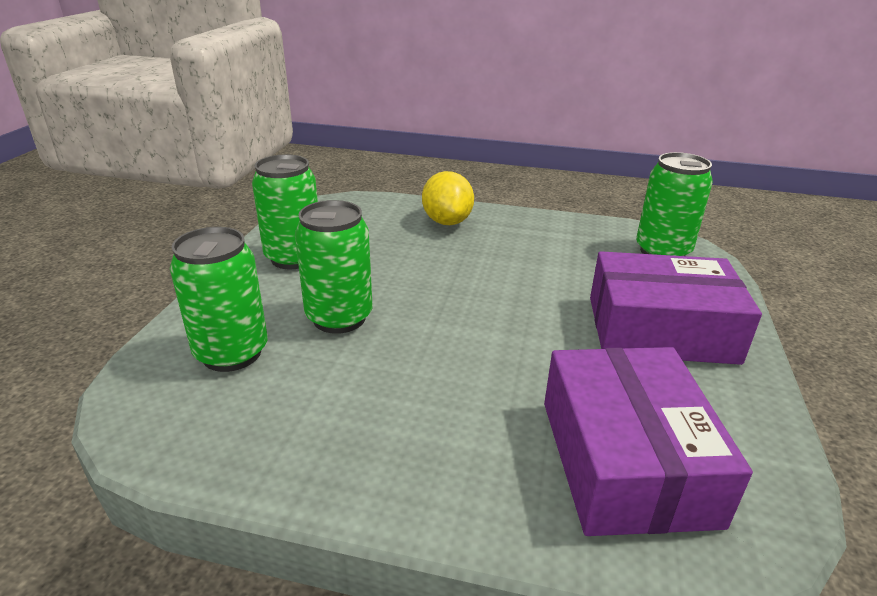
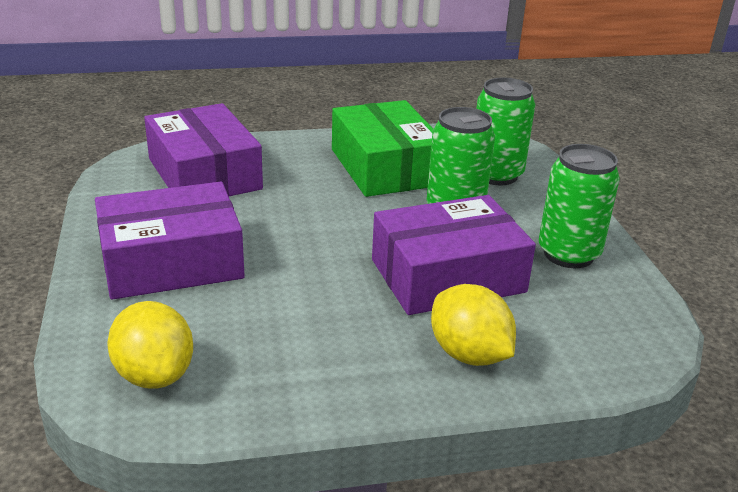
camera: 155 degrees right, 0 degrees up
green can [636,152,713,256] -> yellow lemon [107,301,193,389]
none -> green box [332,100,433,197]
none -> purple box [372,195,536,315]

